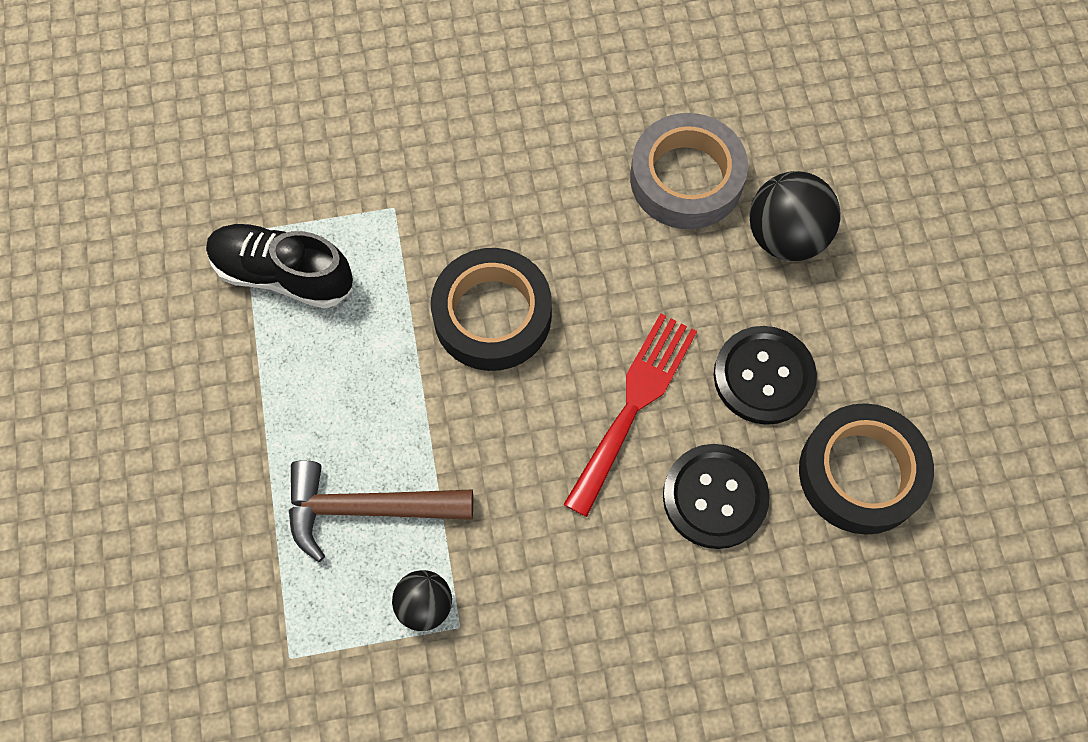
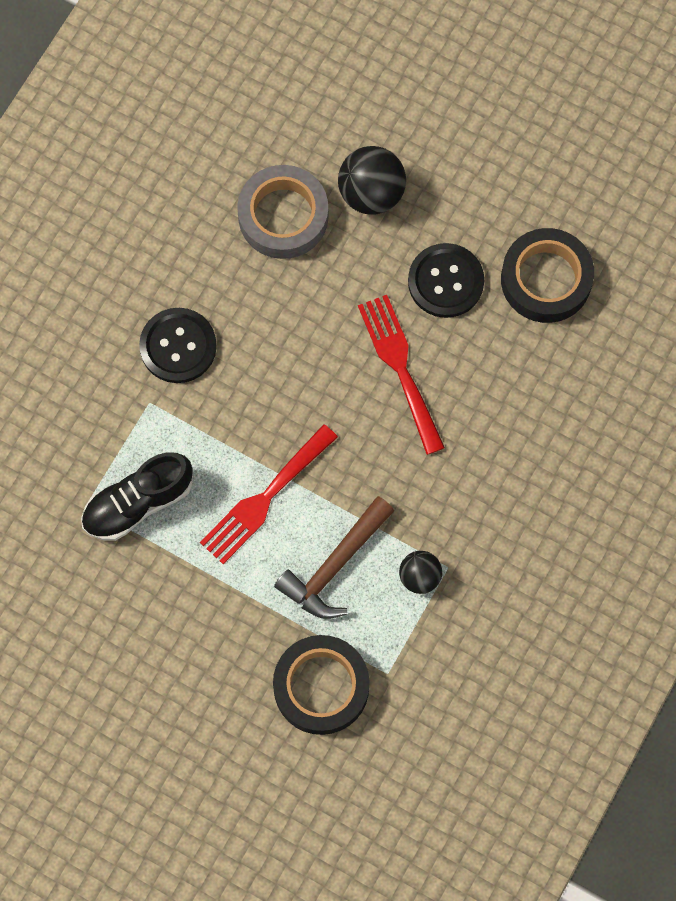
camera: 50 degrees left, 5 degrees up
black tape [431,248,552,371] -> black tape moved to [273,635,370,735]
black button [663,444,770,549] -> black button moved to [139,308,217,383]
none -> red fork [200,424,338,564]

